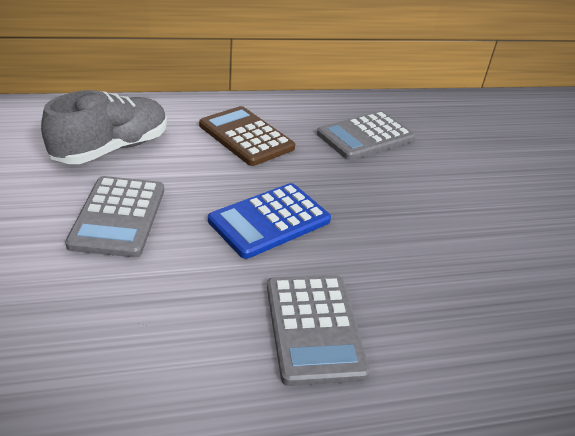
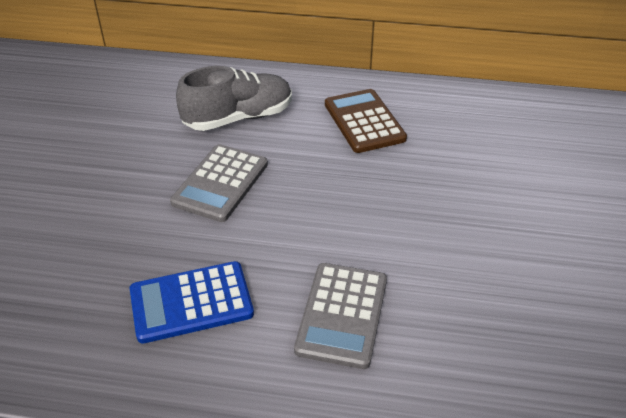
camera: 25 degrees right, 5 degrees up
blue calculator [208,183,331,259] -> blue calculator moved to [129,261,254,344]
grey calculator [317,111,415,160] -> none

